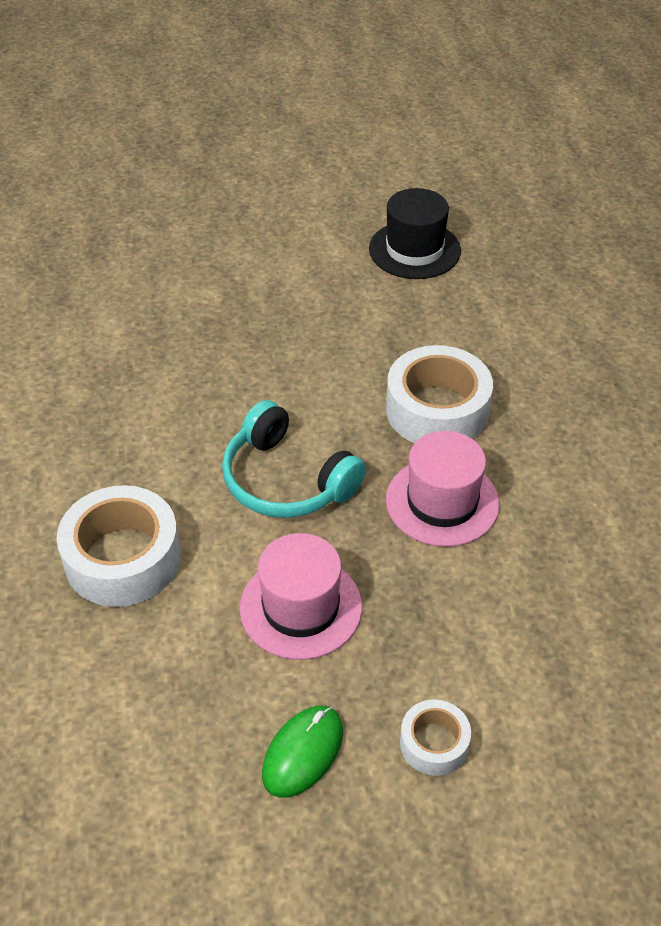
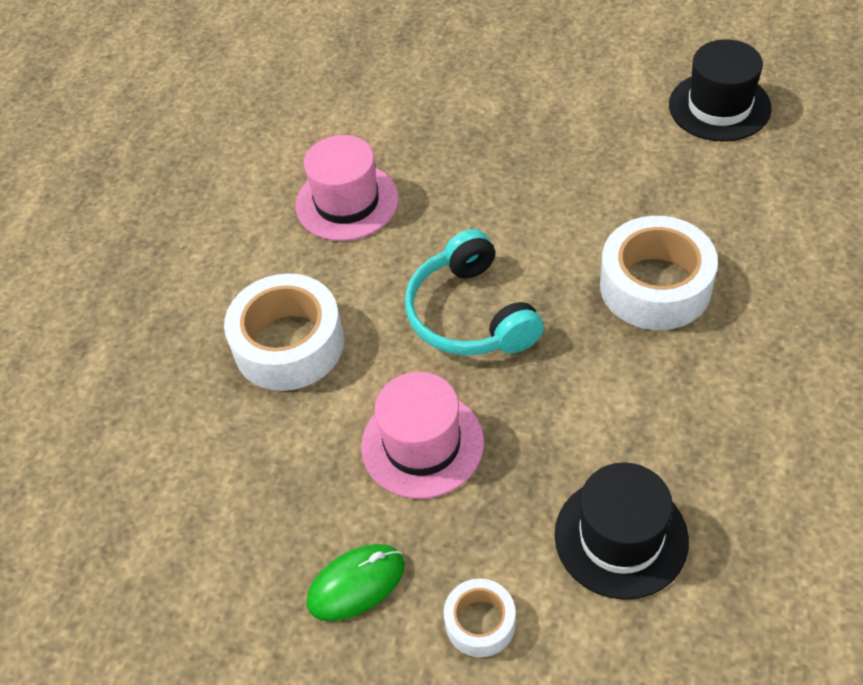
camera: 30 degrees right, 5 degrees up
pink hat [386,431,500,547] -> pink hat moved to [296,135,399,241]
none -> black hat [555,462,689,600]

